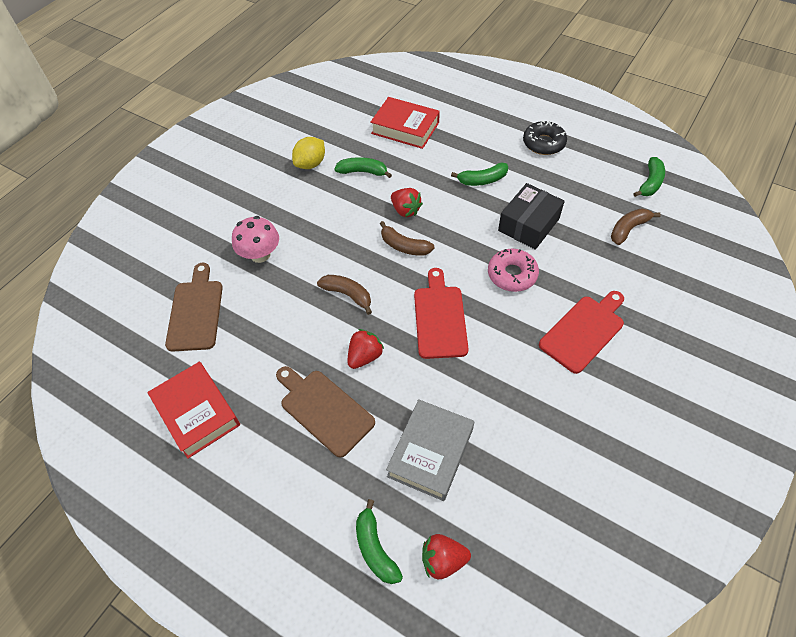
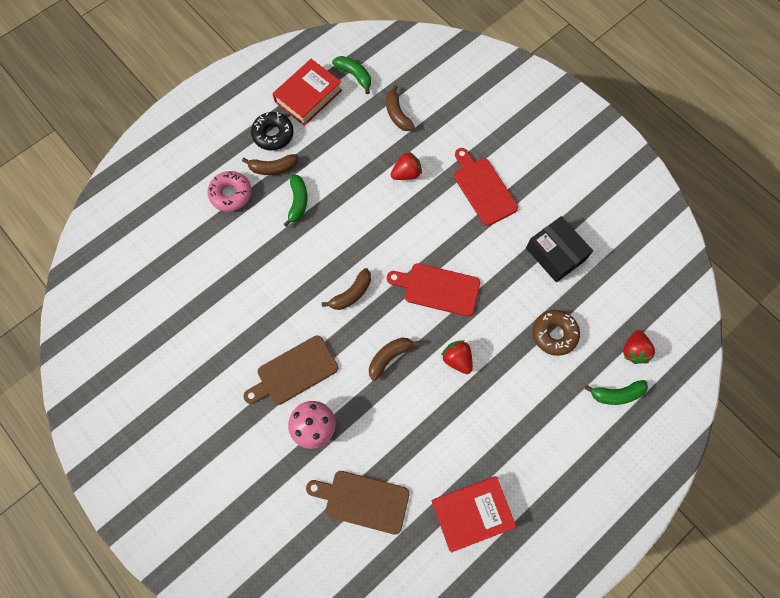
camera: 75 degrees left, 15 degrees up
brown cutting board [276,366,375,458] -> brown cutting board moved to [243,335,338,405]
yellow lemon [292,137,325,169] -> none
green banana [334,157,392,178] -> none
red book [370,97,440,149] -> red book moved to [272,59,342,126]
grey book [386,399,474,501] -> brown donut [533,310,580,356]
red strawberry [391,188,423,217] -> red strawberry moved to [391,151,422,180]
pink donut [488,249,539,292] -> pink donut moved to [207,171,252,212]
black box [498,183,565,250] -> black box moved to [526,216,593,282]
none -> brown banana [242,154,298,175]

